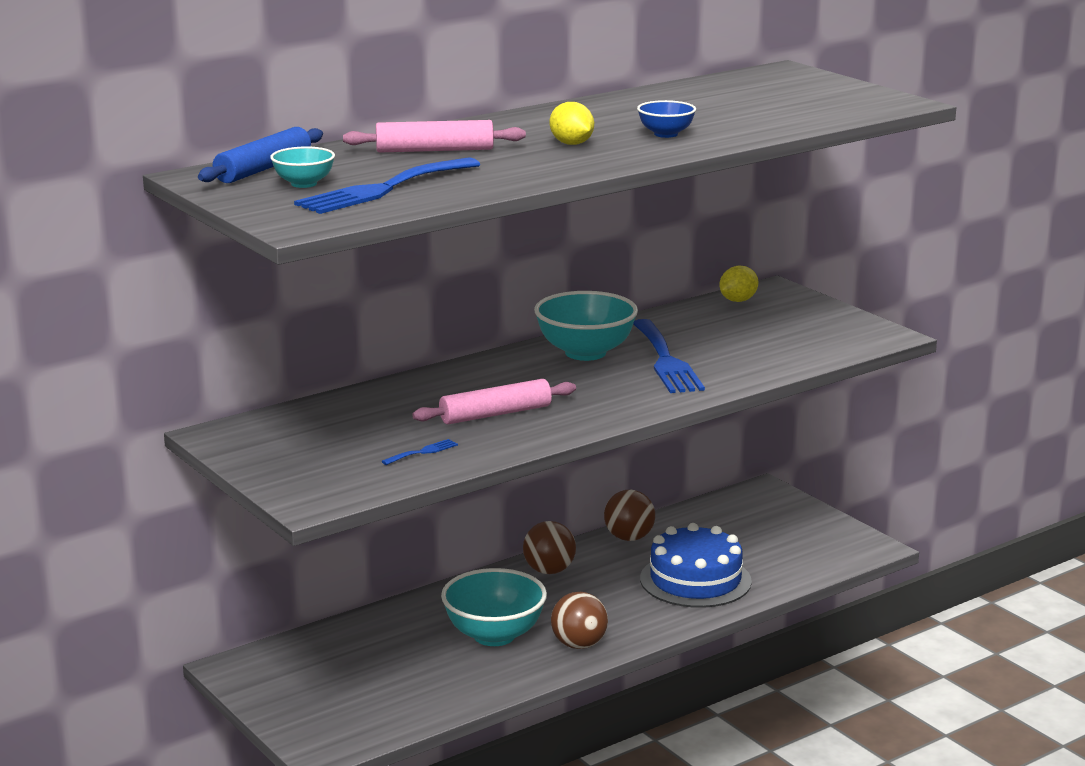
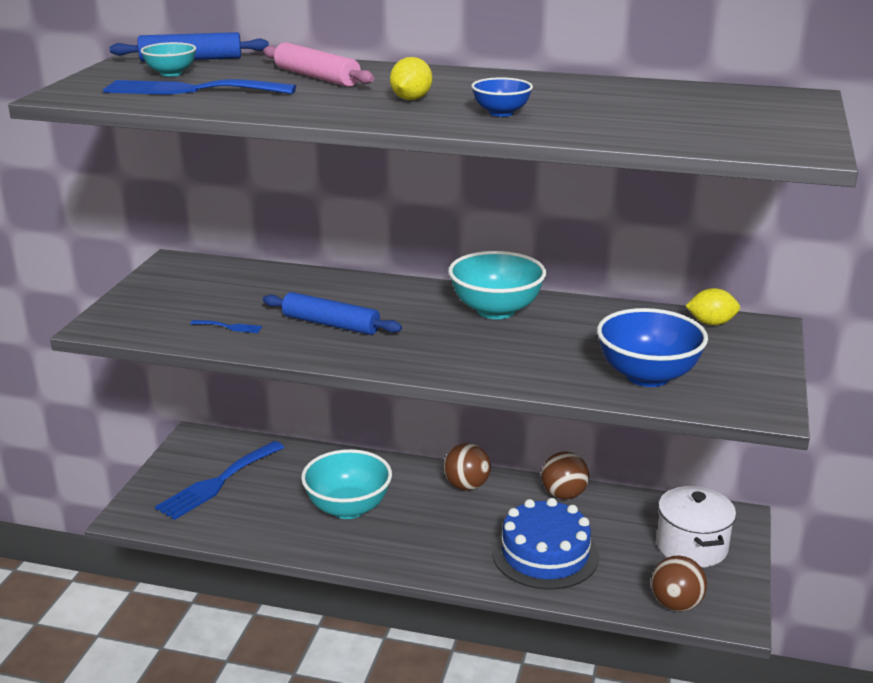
camera: 50 degrees right, 5 degrees up
pink rolling pin [412,379,576,424] -> blue rolling pin [263,292,402,335]
brown ball [551,592,608,649] -> brown ball moved to [651,556,707,611]
blue fork [633,319,705,393] -> blue fork moved to [155,441,284,520]
none -> blue bowl [597,308,708,387]
none -> white pot [657,486,736,568]

